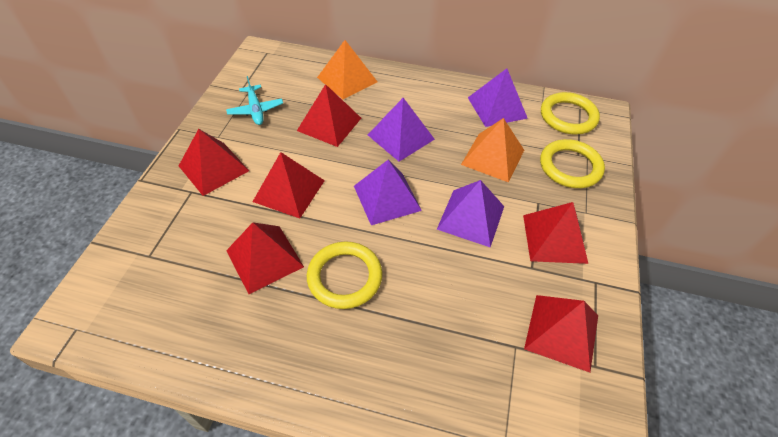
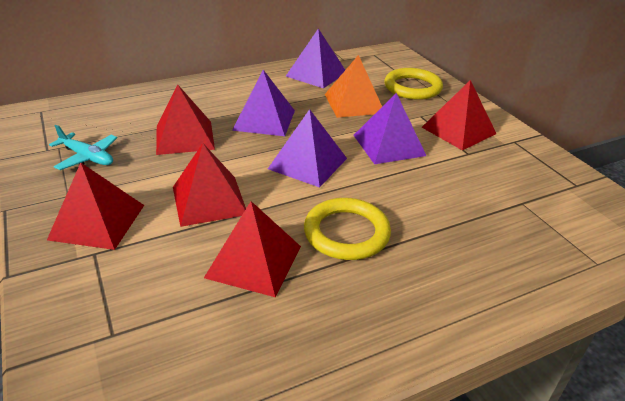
camera: 40 degrees left, 15 degrees down
orange pyramid [317,40,377,99] -> none
red pyramid [524,295,598,373] -> none
yellow ring [541,92,600,135] -> none

